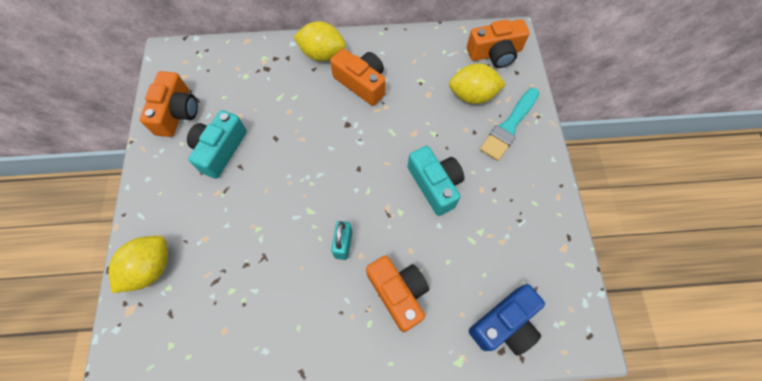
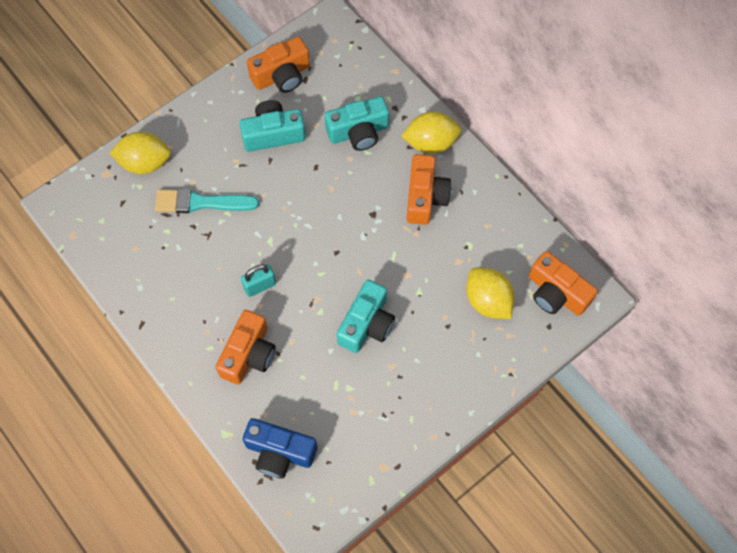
camera: 55 degrees right, 0 degrees up
yellow lemon [294,21,346,61] -> yellow lemon turned 75 degrees counterclockwise [401,112,462,154]
turquoise brush [480,88,539,161] -> turquoise brush moved to [155,189,259,213]
none -> turquoise camera [325,96,389,151]

